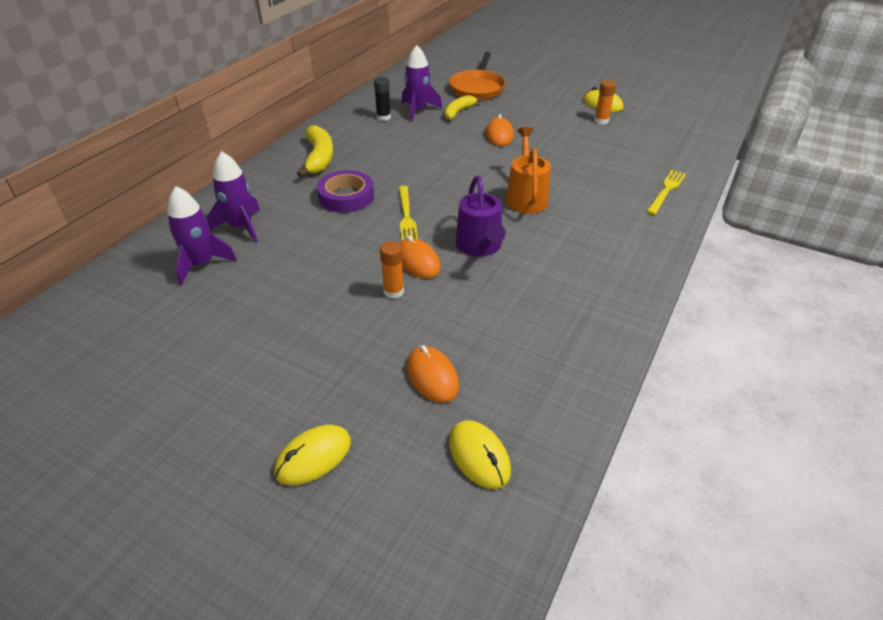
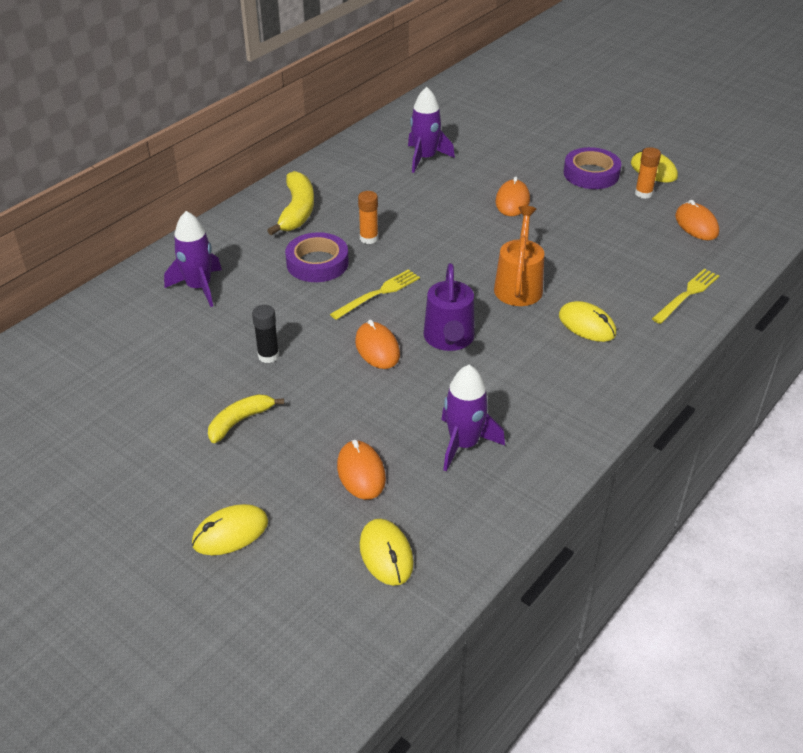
camera: 10 degrees right, 0 degrees up
purple rocket [167,186,237,286] -> purple rocket moved to [441,365,505,471]
black glue stick [374,77,391,121] -> black glue stick moved to [252,305,279,363]
orange glue stick [380,241,404,299] -> orange glue stick moved to [358,191,378,244]
yellow fork [399,186,418,240] -> yellow fork turned 135 degrees counterclockwise [330,269,420,320]
yellow banana [445,95,483,120] -> yellow banana moved to [208,394,284,443]
orange pan [449,52,506,100] -> none
none -> yellow mouse [559,301,616,342]
none -> purple tape [564,147,621,189]
none -> orange mouse [675,200,719,240]

